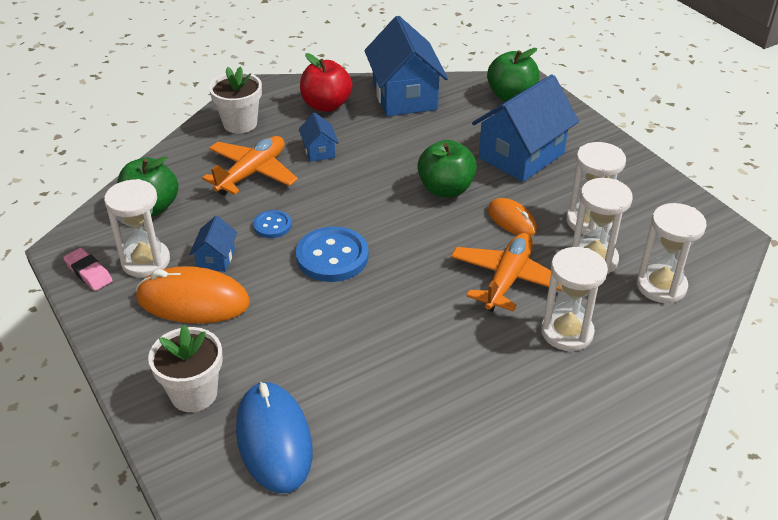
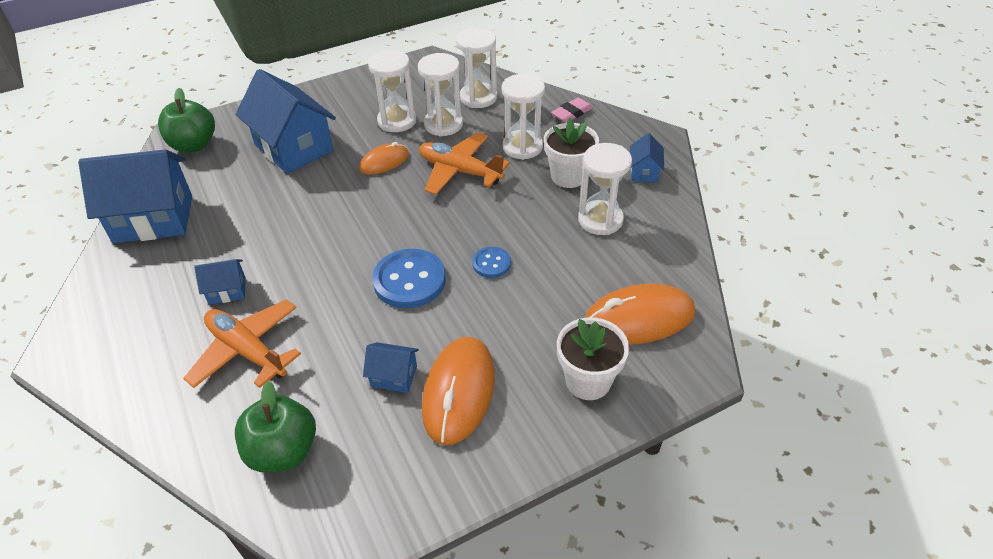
camera: 85 degrees left, 5 degrees up
pink eraser [63,248,113,291] -> pink eraser moved to [551,97,593,123]
white hourglass [104,179,170,277] -> white hourglass moved to [578,143,632,235]
white flower pot [209,67,262,134] -> white flower pot moved to [544,118,599,188]
blue mouse [236,381,313,493] -> orange mouse [585,284,695,345]
blue button [253,210,291,238] -> blue button moved to [472,247,511,278]
red apple [300,53,353,112] -> none
green apple [417,140,477,197] -> none
none -> blue house [630,133,664,183]

